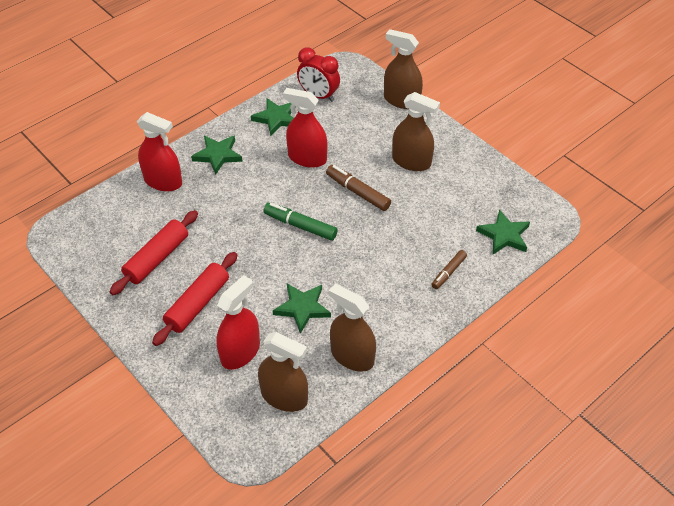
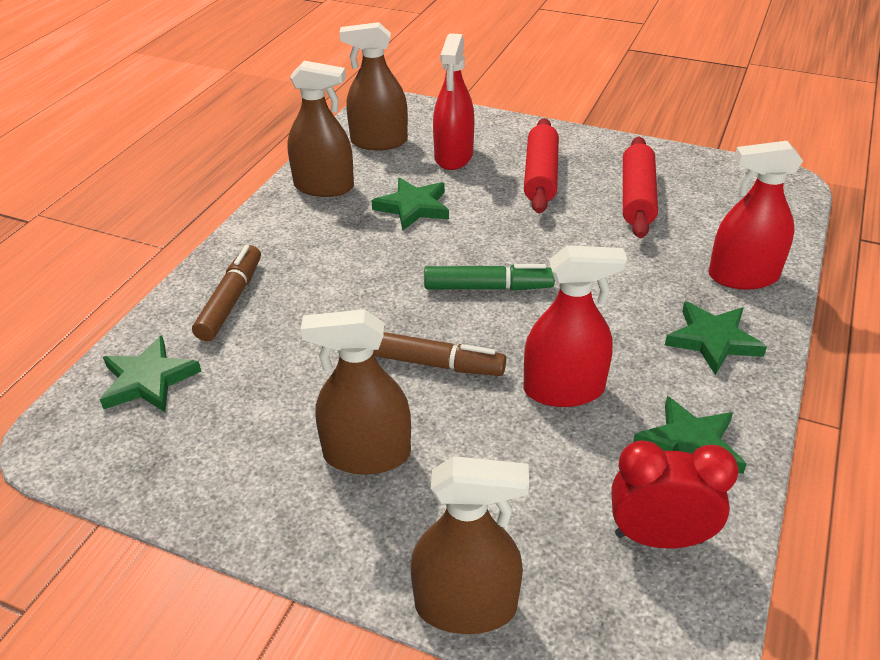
camera: 155 degrees right, 10 degrees down
brown marker [431,250,467,289] -> brown marker [192,245,261,341], size x1.54

